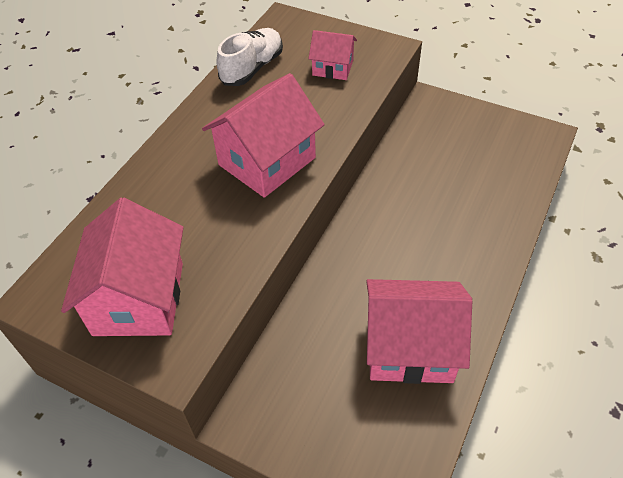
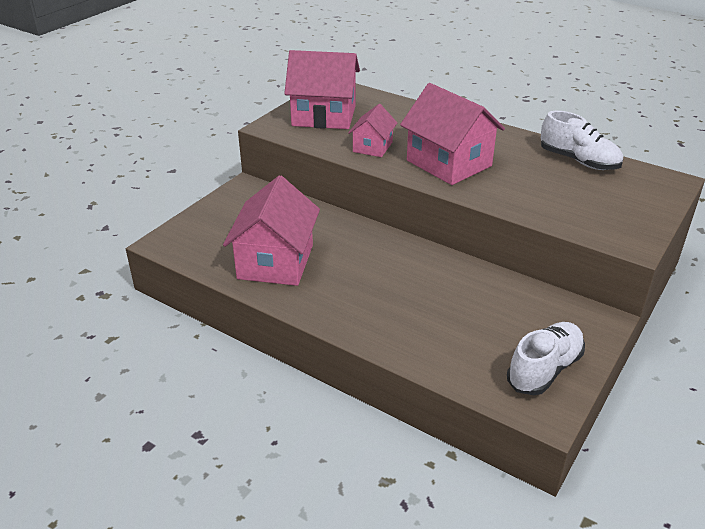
camera: 95 degrees right, 15 degrees down
pink house [308,30,357,80] -> pink house moved to [348,104,397,157]
none -> white shoe [507,322,585,395]

